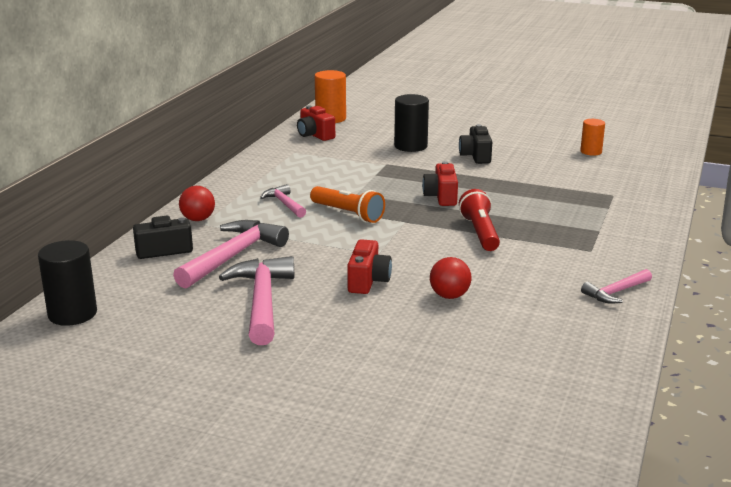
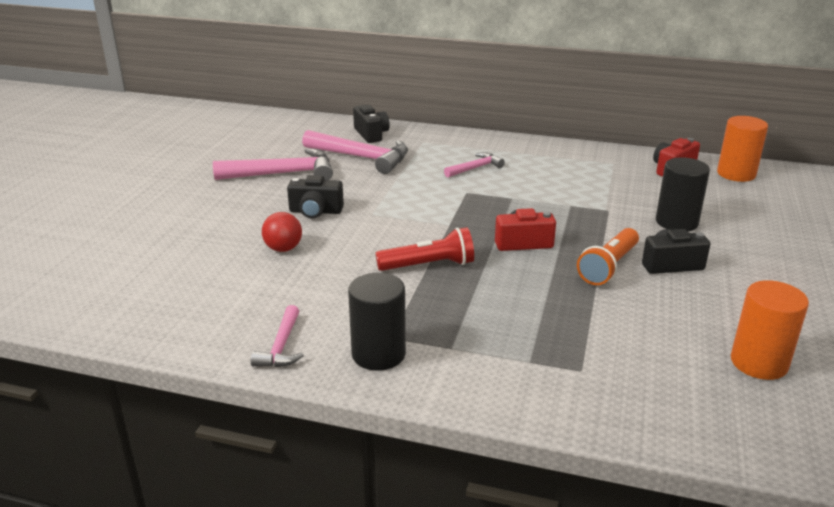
camera: 85 degrees right, 5 degrees up
black cylinder [38,240,97,326] -> black cylinder moved to [348,273,406,370]
red ball [179,186,215,221] -> none
orange flashlight [310,186,385,223] -> orange flashlight moved to [577,228,639,285]
red camera [347,239,392,294] -> black camera [287,175,344,218]
orange cylinder [580,119,605,156] -> orange cylinder [731,280,809,380], size x1.58
pink hammer [581,269,652,304] -> pink hammer turned 135 degrees counterclockwise [251,305,304,367]

